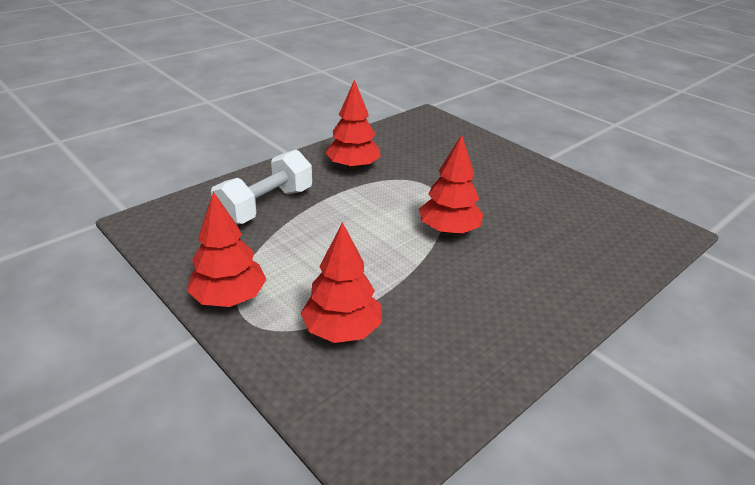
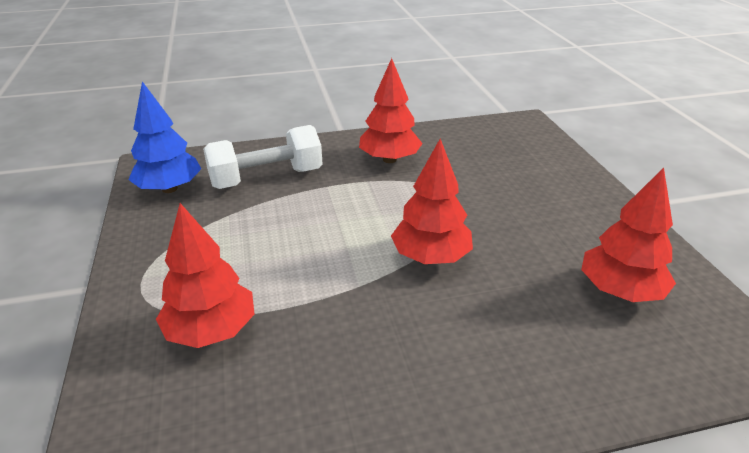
camera: 30 degrees right, 0 degrees up
red tree [187,192,267,307] -> red tree moved to [581,167,676,302]
none -> blue tree [129,81,201,193]

